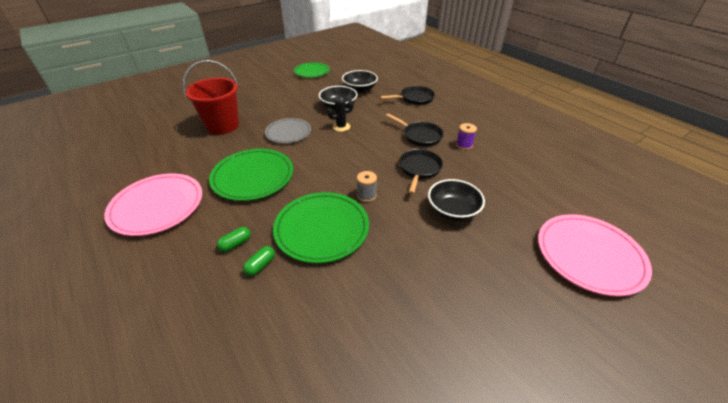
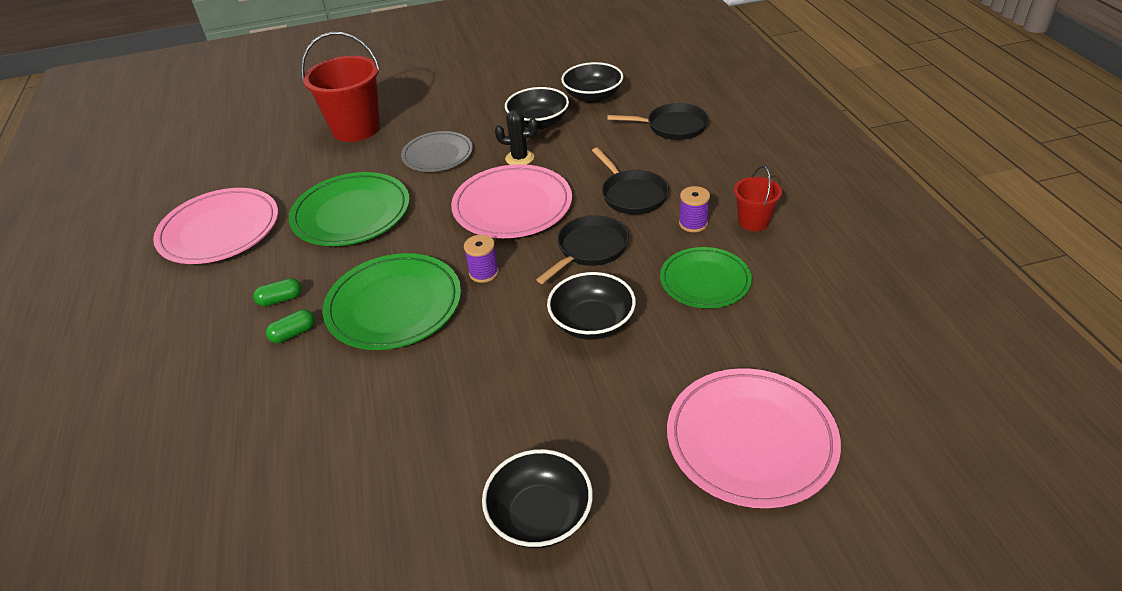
camera: 25 degrees right, 0 degrees up
green plate [294,62,330,78] -> green plate moved to [660,247,752,308]
grey spool [357,171,377,202] -> purple spool [464,235,499,283]
none -> pink plate [451,164,572,238]
none -> black bowl [482,449,593,548]
none -> red bucket [734,166,782,231]

